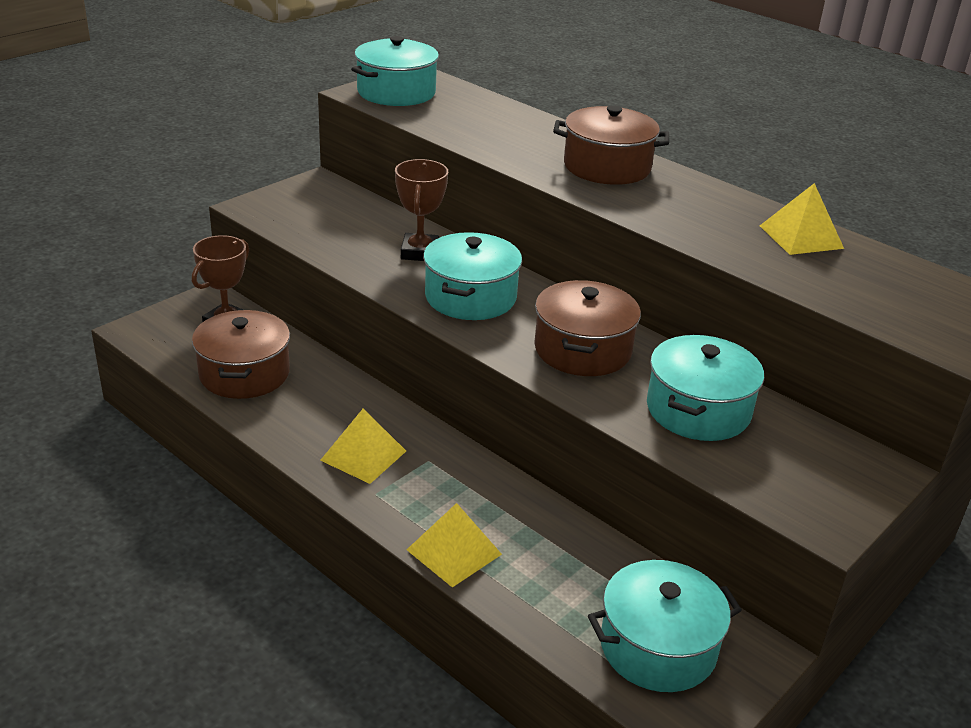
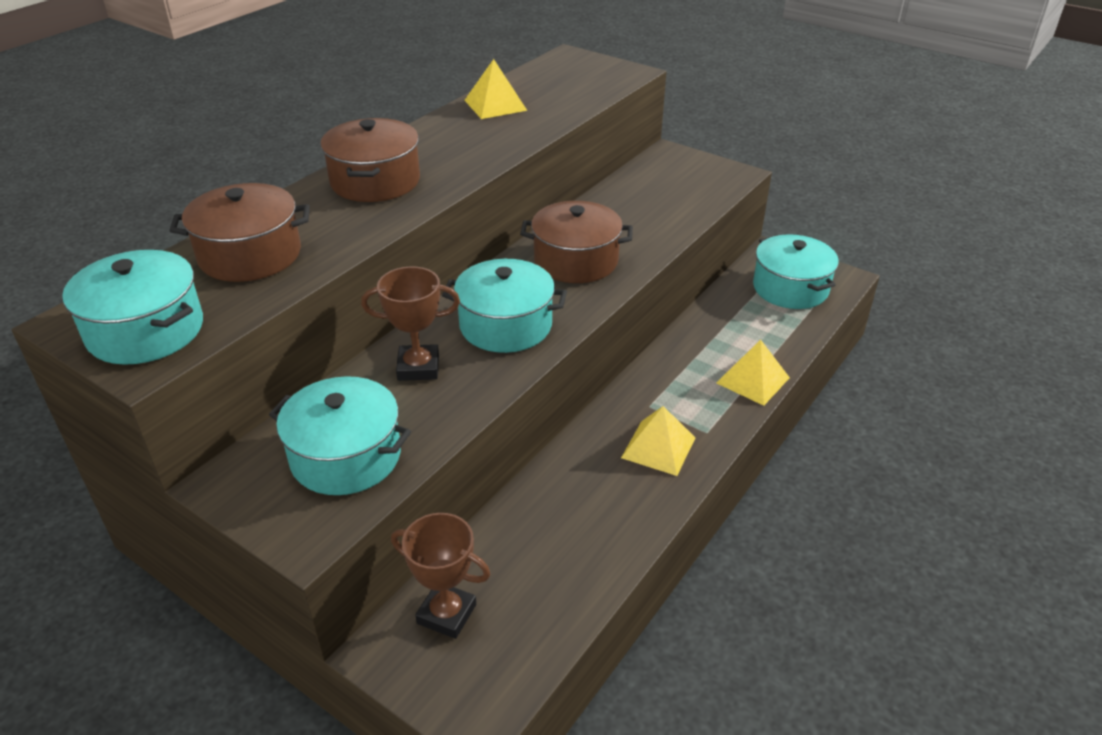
camera: 95 degrees left, 5 degrees up
brown pot [192,310,290,399] -> brown pot moved to [169,183,310,282]
turquoise pot [647,335,764,441] -> turquoise pot moved to [269,376,411,495]

